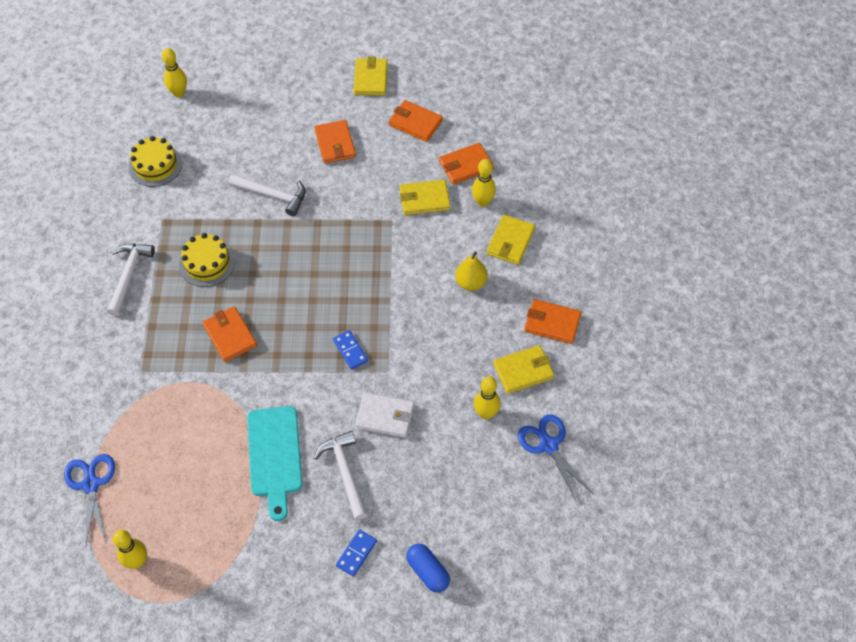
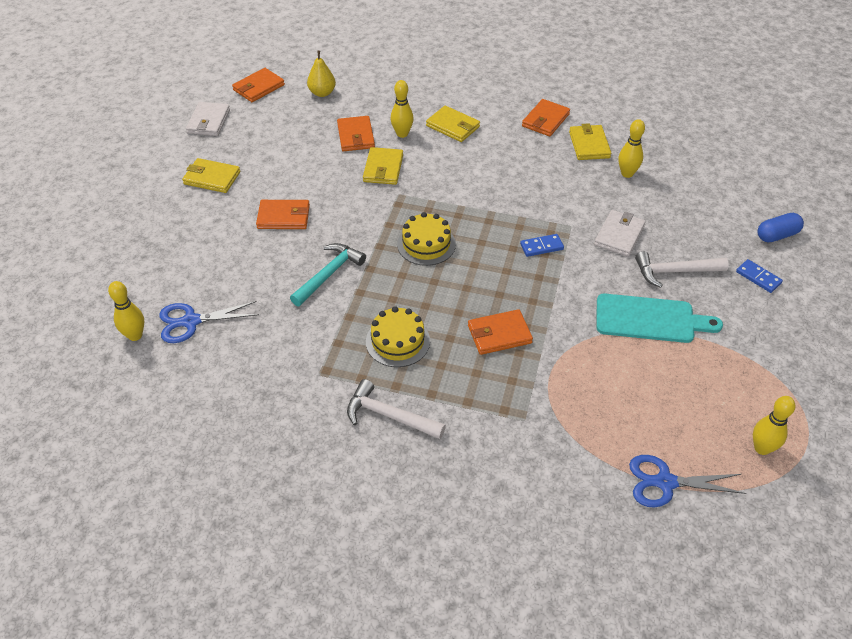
camera: 75 degrees left, 10 degrees down
yellow cake [129,136,182,187] -> yellow cake moved to [397,212,456,266]
white hammer [229,174,306,216] -> turquoise hammer [290,243,366,306]
orange wallet [389,100,443,142] -> orange wallet moved to [232,68,285,102]
yellow pear [455,252,488,291] -> yellow pear moved to [307,51,336,97]
blue scissors [518,414,593,503] -> blue scissors moved to [159,301,259,343]
none -> white wallet [186,102,230,136]

